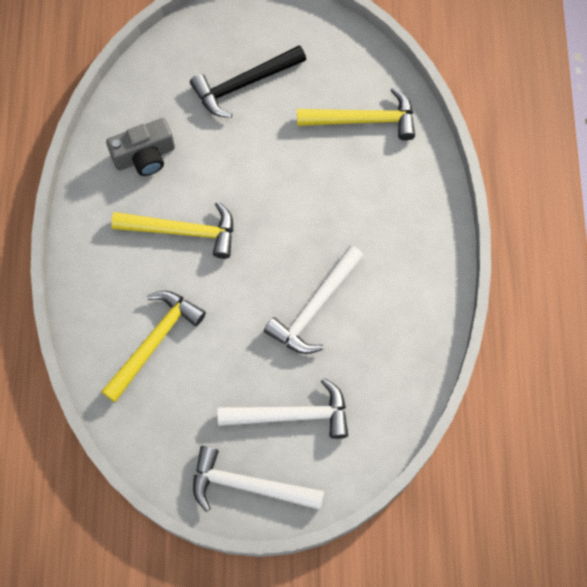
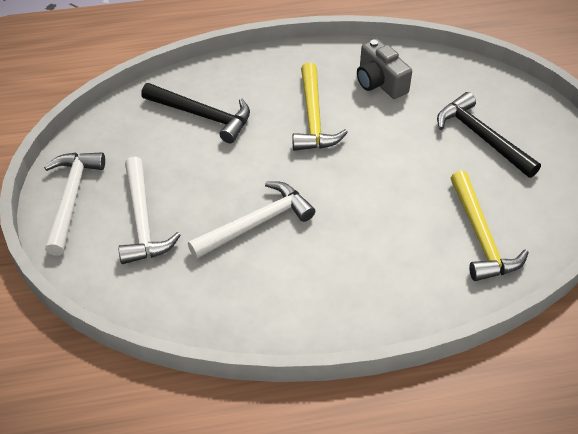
camera: 80 degrees right, 20 degrees down
yellow hammer [101,291,206,402] -> black hammer [141,83,250,143]
white hammer [264,245,364,354] -> white hammer turned 120 degrees clockwise [188,181,315,259]

